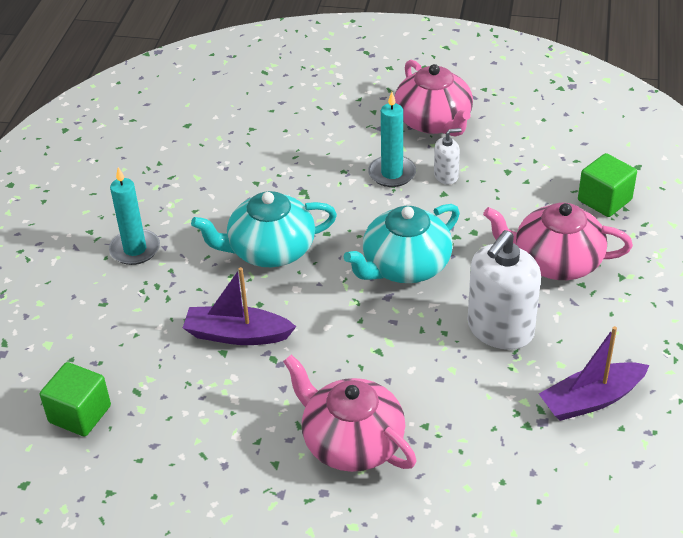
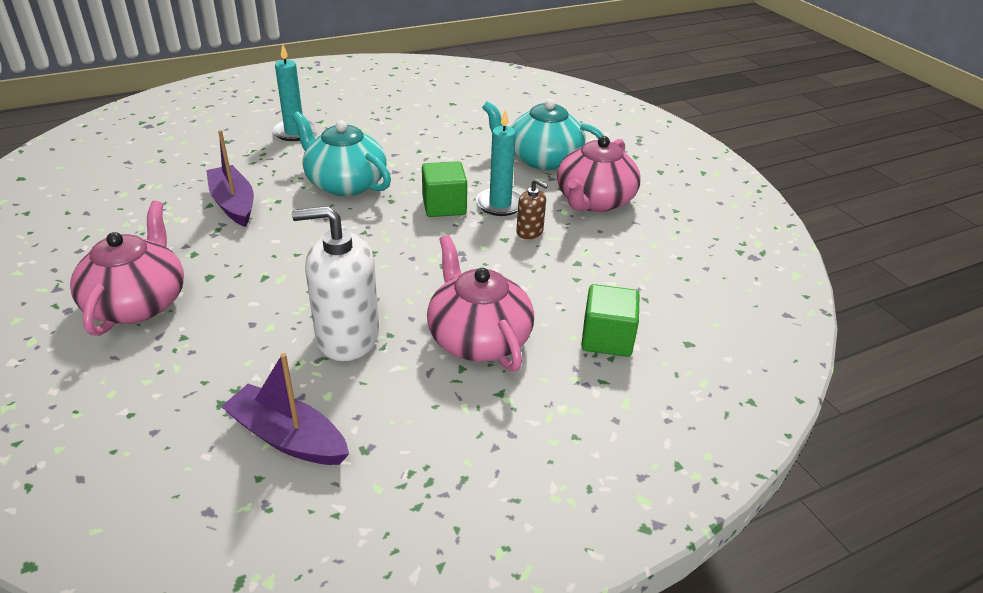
camera: 50 degrees right, 5 degrees down
green cube [40,362,111,437] -> green cube moved to [422,161,467,217]
turquoise teapot [344,204,460,283] -> turquoise teapot moved to [482,99,604,170]
white soap dispenser [434,128,462,184] -> brown soap dispenser [516,179,548,239]

